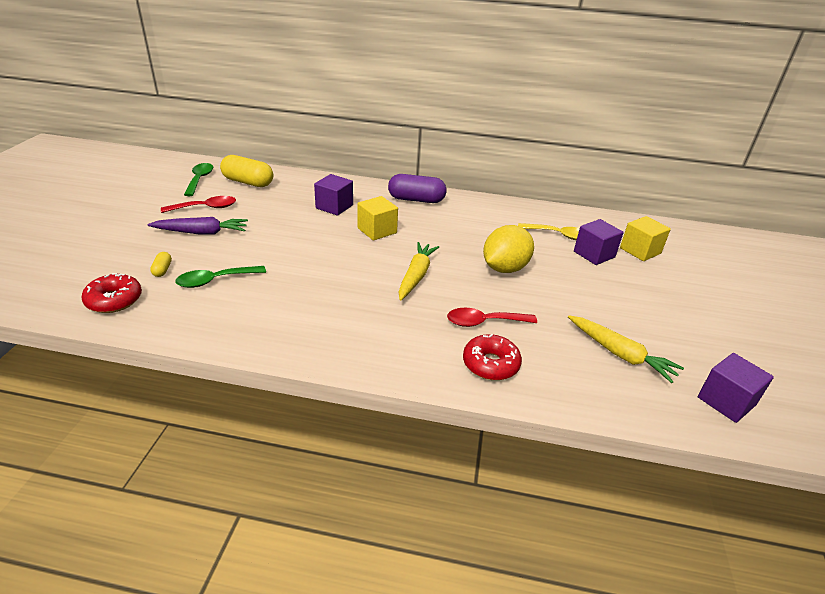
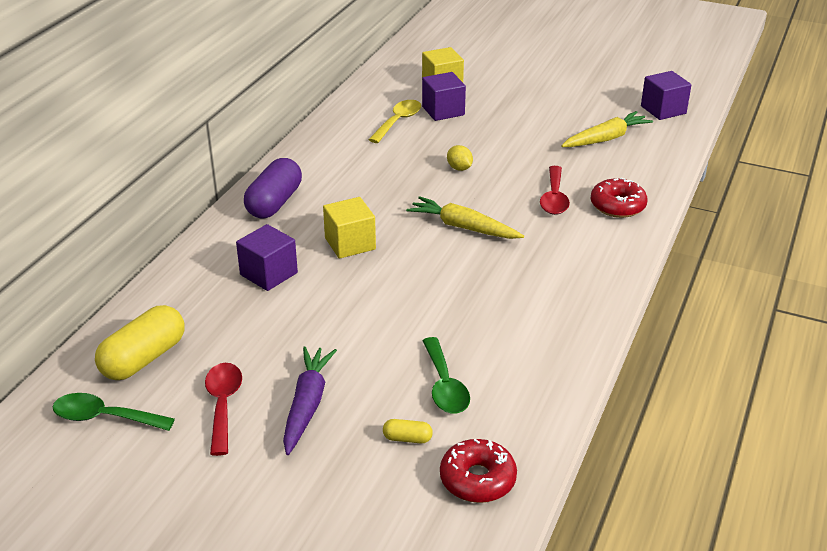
camera: 75 degrees left, 0 degrees up
yellow lemon [483,225,534,273] -> yellow lemon [447,145,473,171], size x0.46

